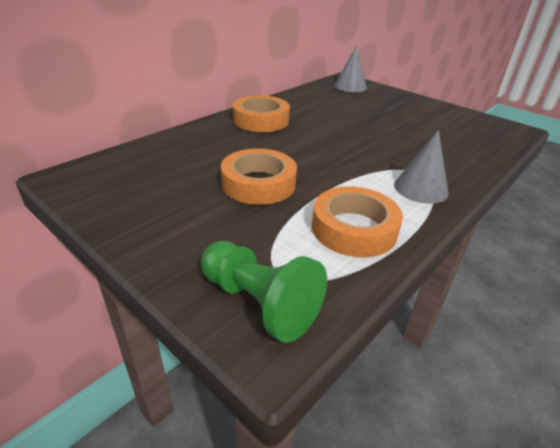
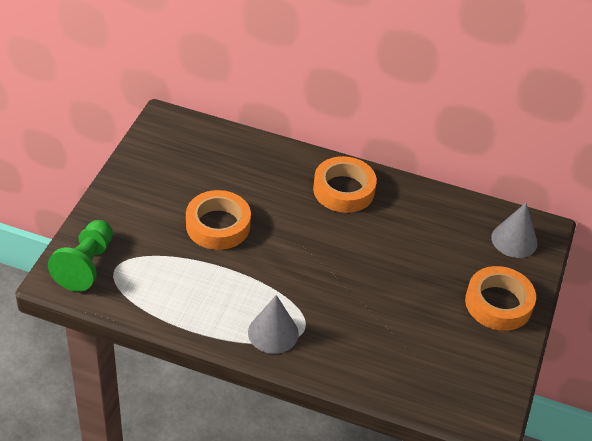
camera: 65 degrees right, 10 degrees up
orange tape [312,186,403,257] -> orange tape moved to [465,266,536,331]

